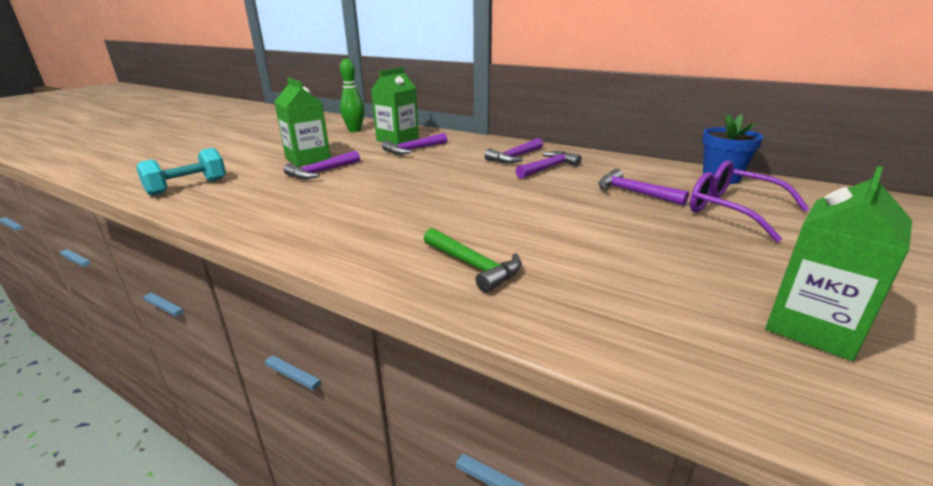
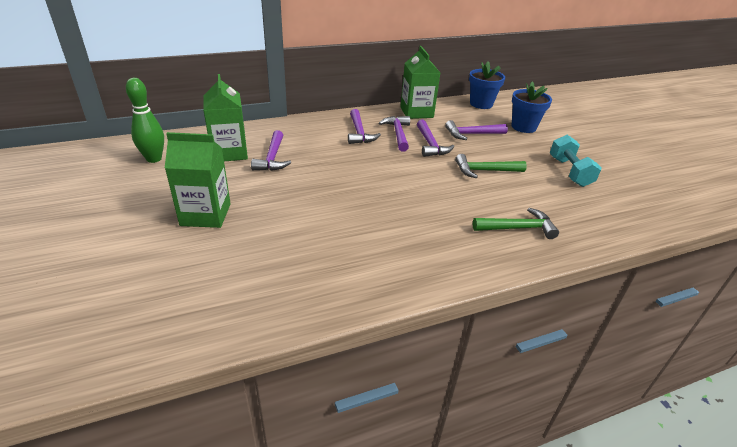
camera: 55 degrees left, 10 degrees up
turquoise dumbbell [137,148,226,196] -> turquoise dumbbell moved to [550,135,602,187]
purple hammer [284,151,360,180] -> purple hammer moved to [417,120,454,157]
purple glasses [690,160,809,242] -> blue flower pot [511,81,552,133]
green carton [766,166,912,361] -> green carton moved to [400,46,440,119]
none -> green hammer [455,154,527,178]

